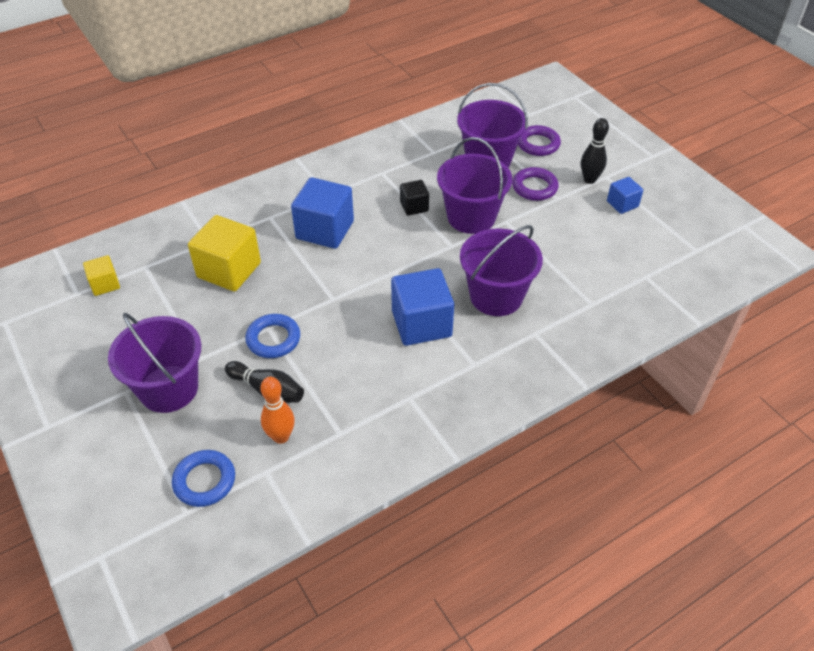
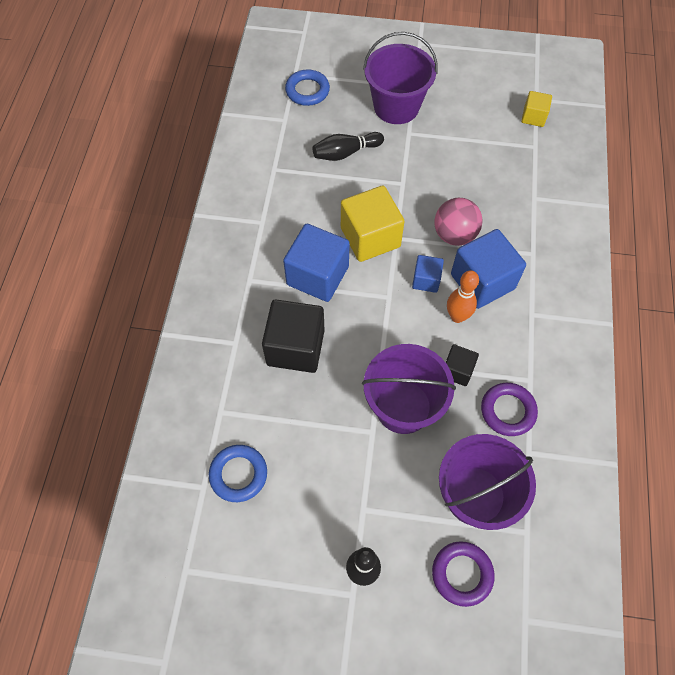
camera: 130 degrees right, 15 degrees up
yellow cube [188,215,261,292] -> yellow cube moved to [341,186,405,262]
blue ring [245,314,300,358] -> blue ring moved to [209,445,267,502]
orange bowling pin [260,377,295,444] -> orange bowling pin moved to [447,270,479,323]
purple bucket [460,225,543,316] -> black cube [262,299,325,373]
purple ring [512,167,559,201] -> purple ring moved to [481,383,538,436]
blue cube [607,177,643,214] -> blue cube moved to [412,255,444,293]
none -> pink ball [434,198,483,246]

